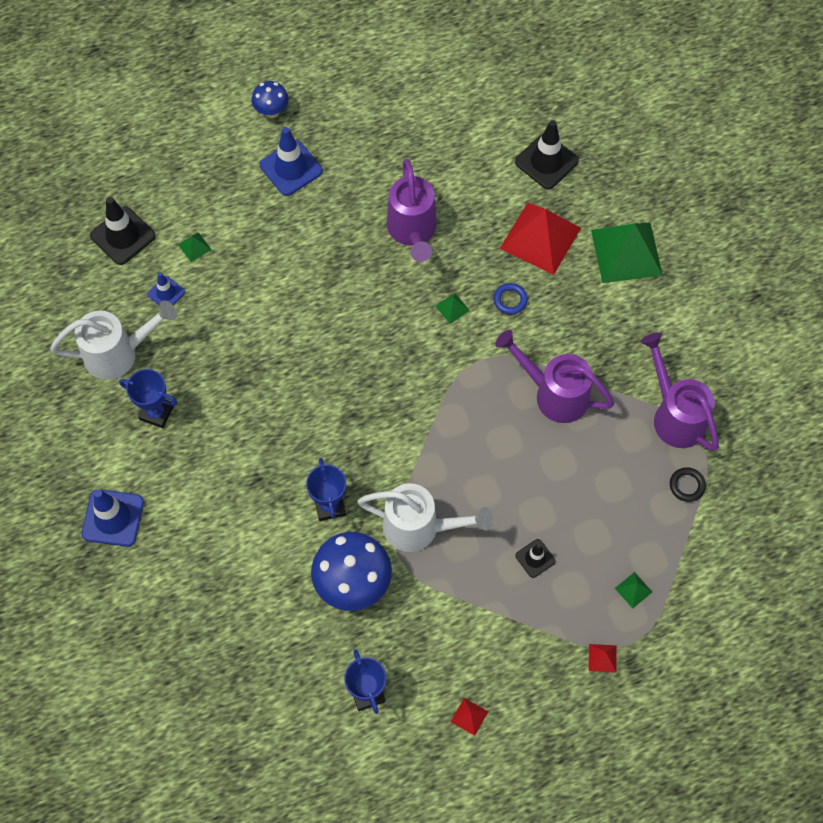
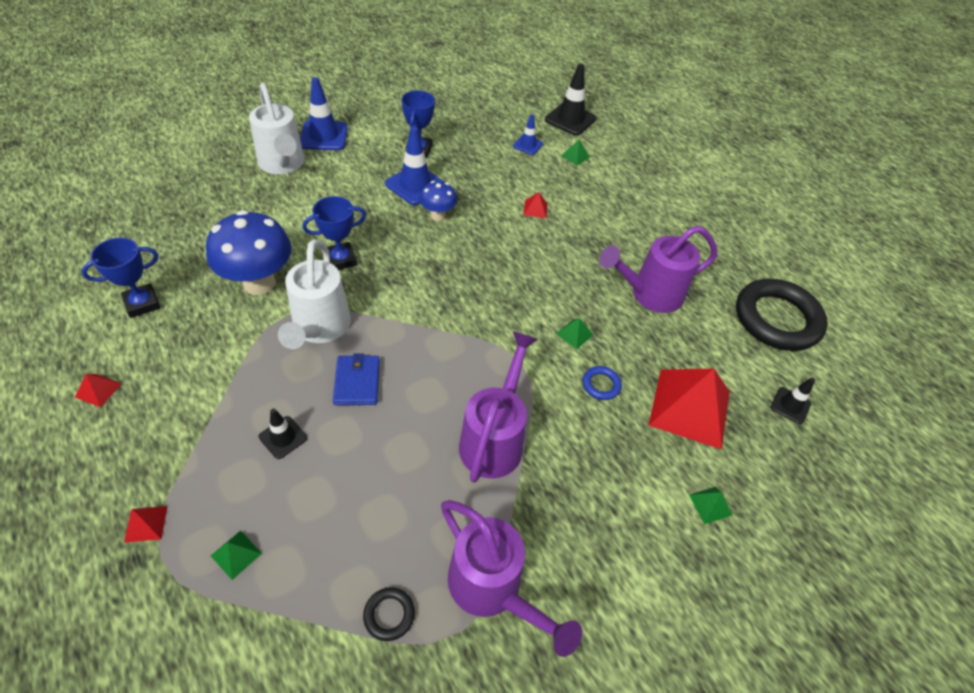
camera: 75 degrees right, 15 degrees down
white watering can [50,301,177,380] -> white watering can moved to [249,83,305,174]
blue mushroom [251,81,289,118] -> blue mushroom moved to [419,181,457,221]
blue traffic cone [260,127,323,196] -> blue traffic cone moved to [385,126,444,205]
black traffic cone [515,120,579,189] -> black traffic cone [771,378,815,424], size x0.57
green pyramid [591,222,663,283] -> green pyramid [689,487,733,524], size x0.40
purple watering can [640,332,719,451] -> purple watering can turned 90 degrees clockwise [441,500,582,657]
none -> blue wallet [333,353,380,405]
none -> red pyramid [524,192,548,218]
none -> black ring [736,279,828,351]

